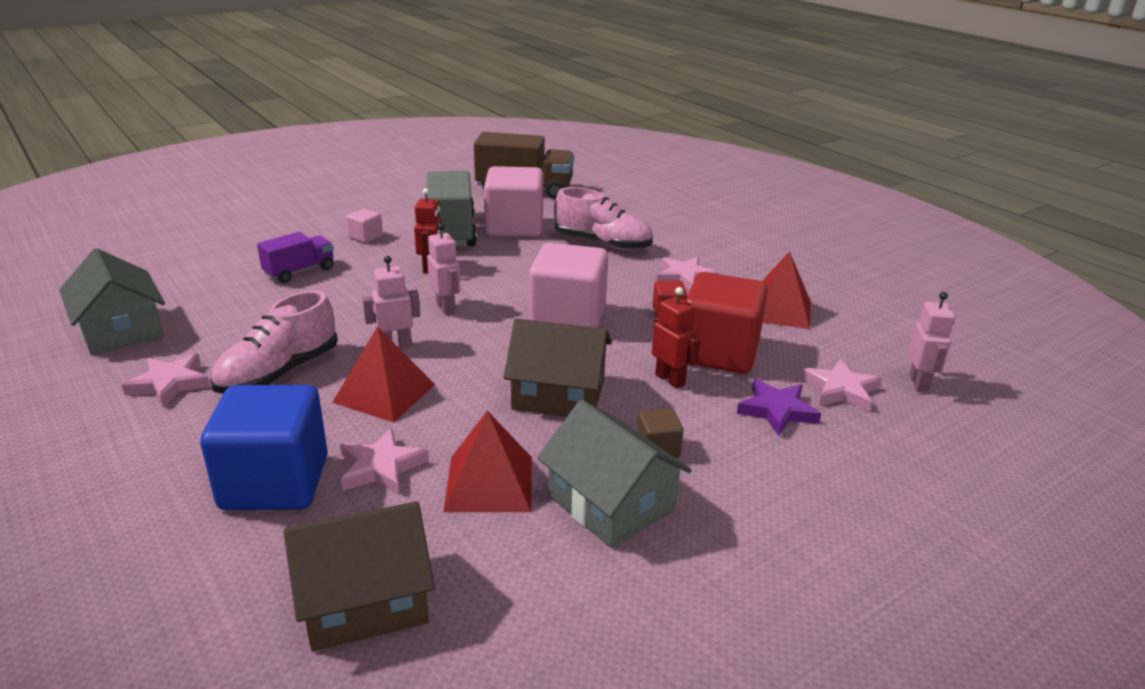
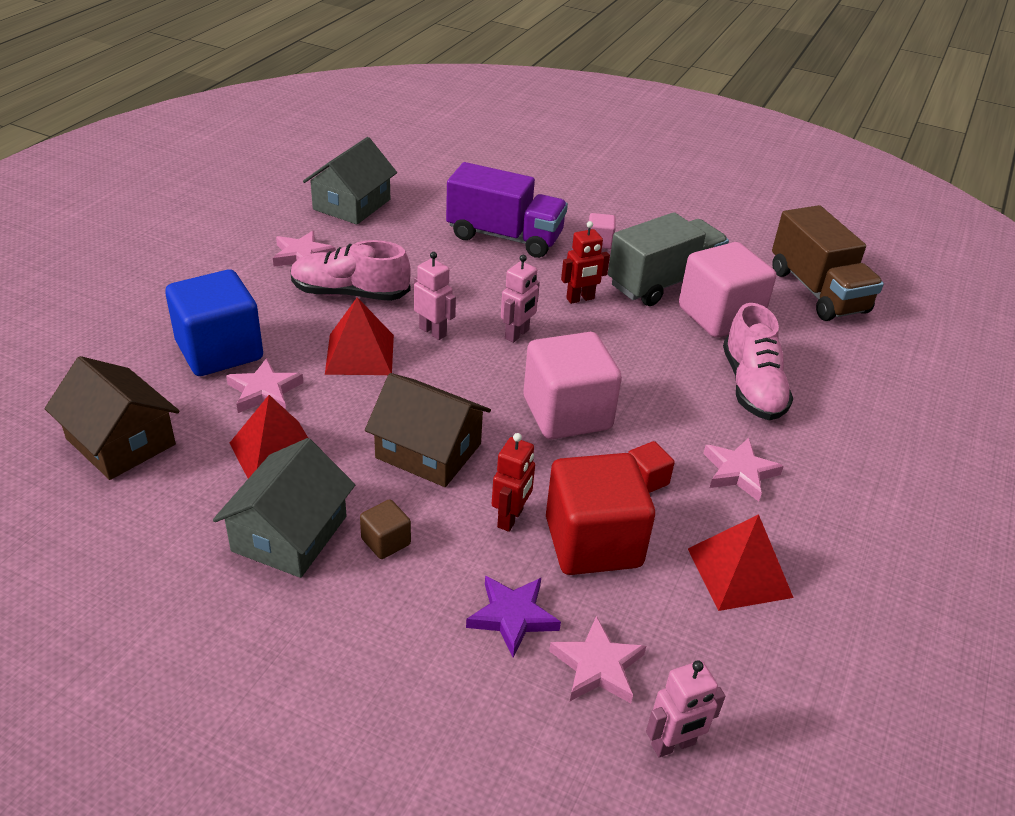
camera: 60 degrees right, 10 degrees up
purple truck [257,232,334,283] -> purple truck [446,162,568,258], size x1.75
brown house [503,319,612,417] -> brown house turned 45 degrees counterclockwise [365,373,491,487]

